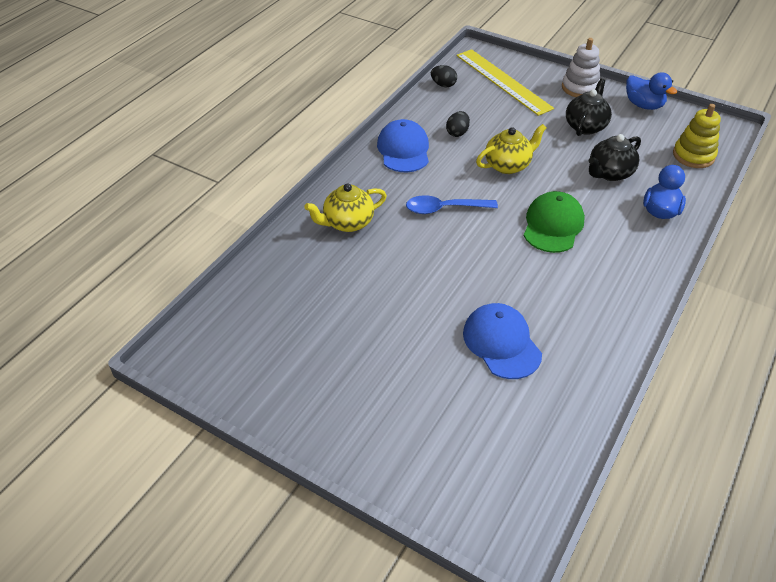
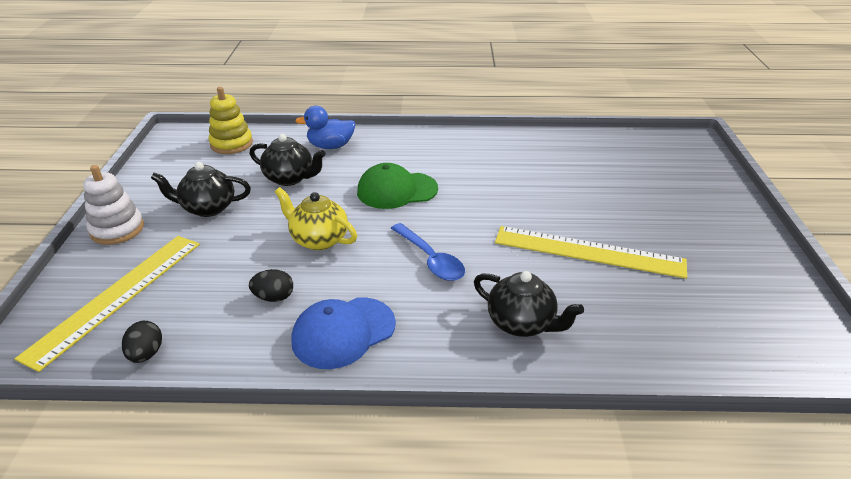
camera: 120 degrees left, 10 degrees down
yellow teapot [304,183,387,232] -> black teapot [474,271,584,337]
blue cap [463,303,542,379] -> none
blue duck [626,72,677,110] -> none
none -> yellow ruler [495,226,687,279]

